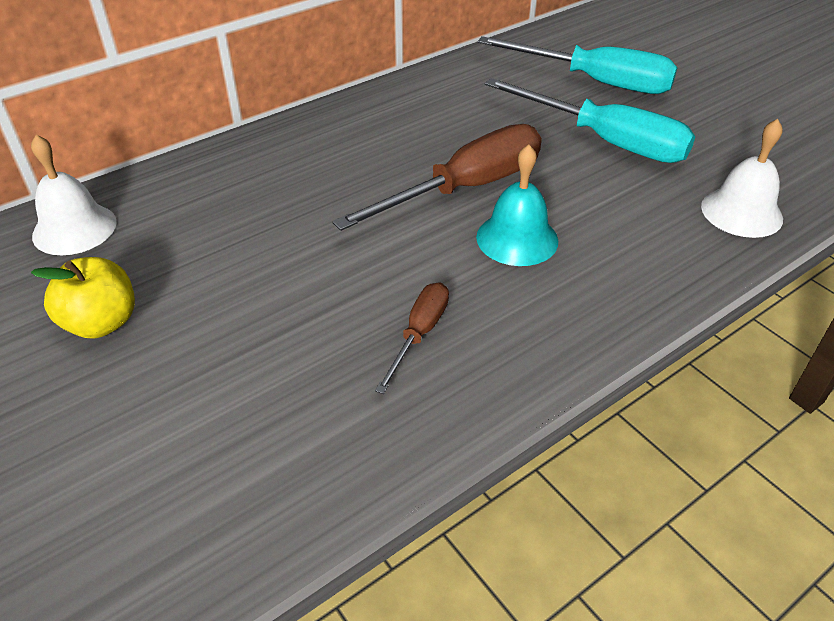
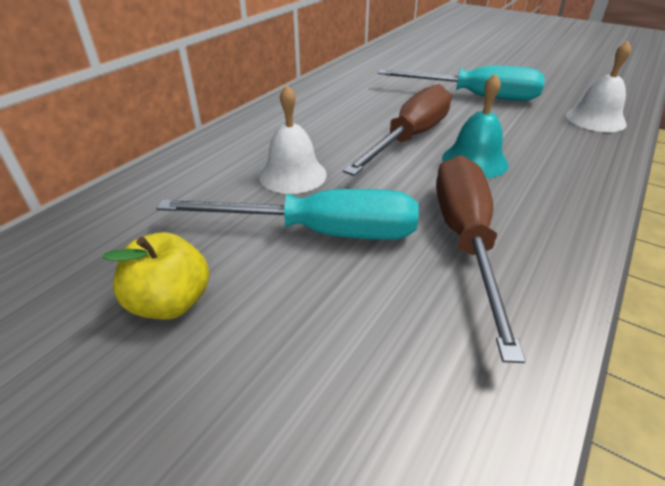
camera: 20 degrees left, 5 degrees down
white bell [31,135,117,255] -> white bell moved to [259,85,327,194]
brown screwdriver [375,282,449,394] -> brown screwdriver [436,155,526,363], size x1.96
turquoise screwdriver [478,36,677,94] -> turquoise screwdriver moved to [156,189,419,240]

